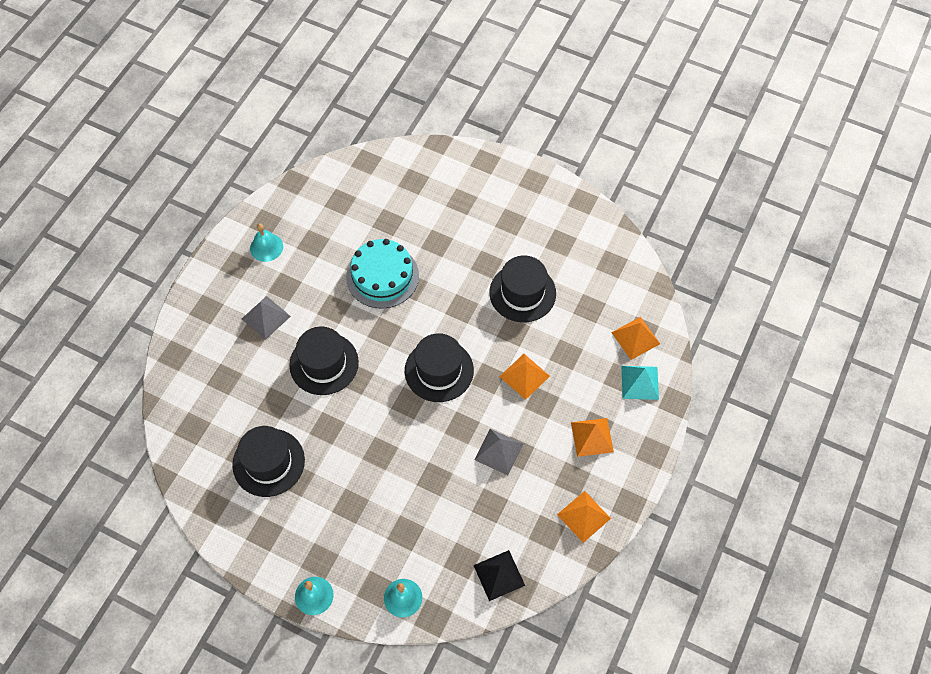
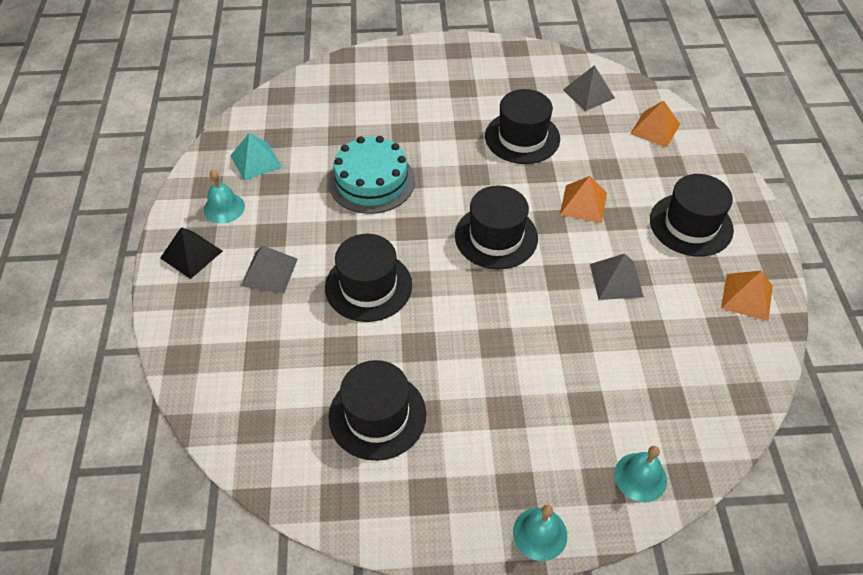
camera: 30 degrees left, 10 degrees down
black pyramid [473,550,525,601] -> black pyramid moved to [160,227,223,279]
orange pyramid [571,418,614,457] -> black hat [650,174,734,257]
turquoise pyramid [621,366,659,400] -> turquoise pyramid moved to [230,133,282,181]
none -> grey pyramid [563,65,615,111]

